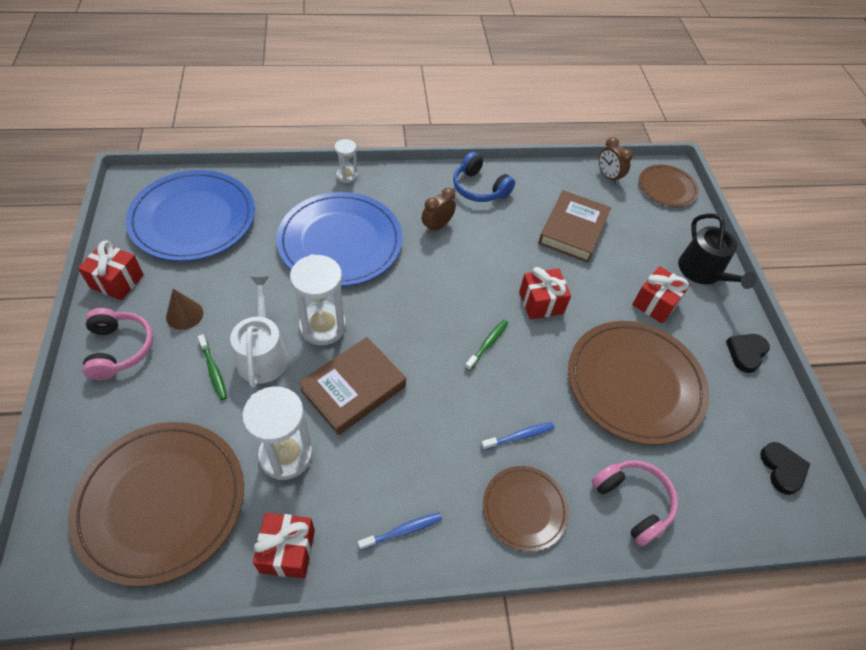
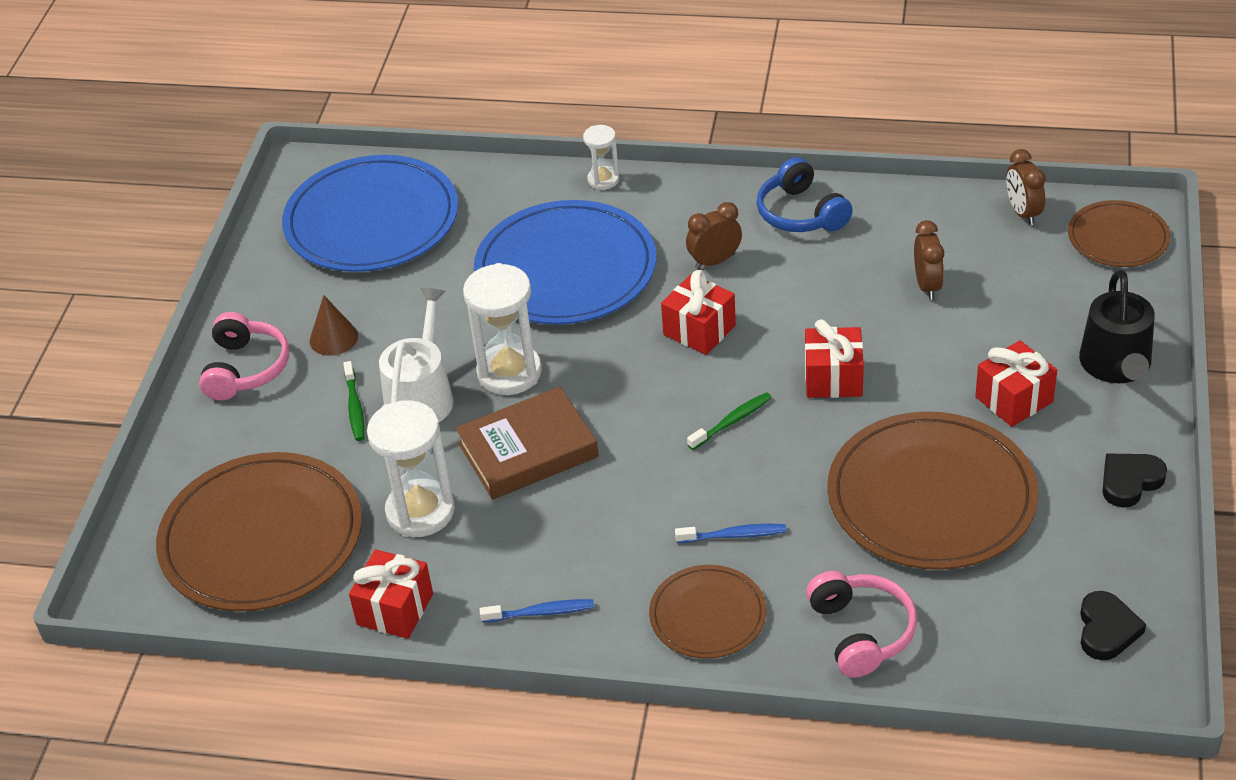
camera: 25 degrees right, 10 degrees down
red gift [78,240,144,300] -> red gift moved to [661,270,736,355]
brown book [538,190,611,262] -> brown clock [914,220,944,300]

